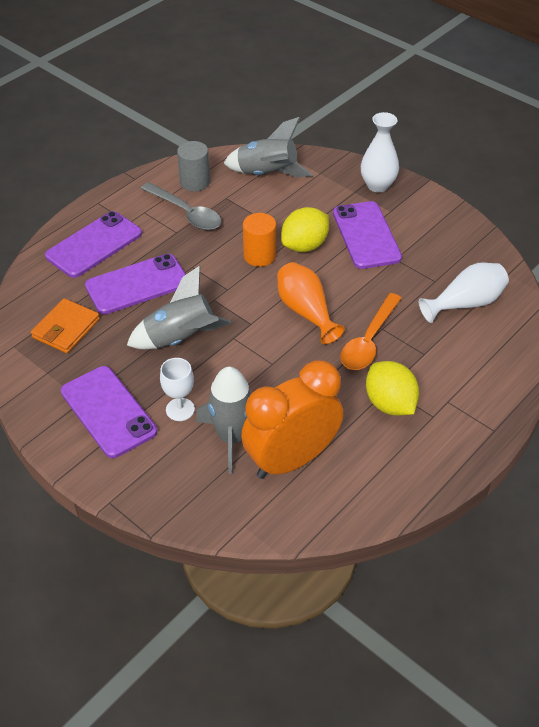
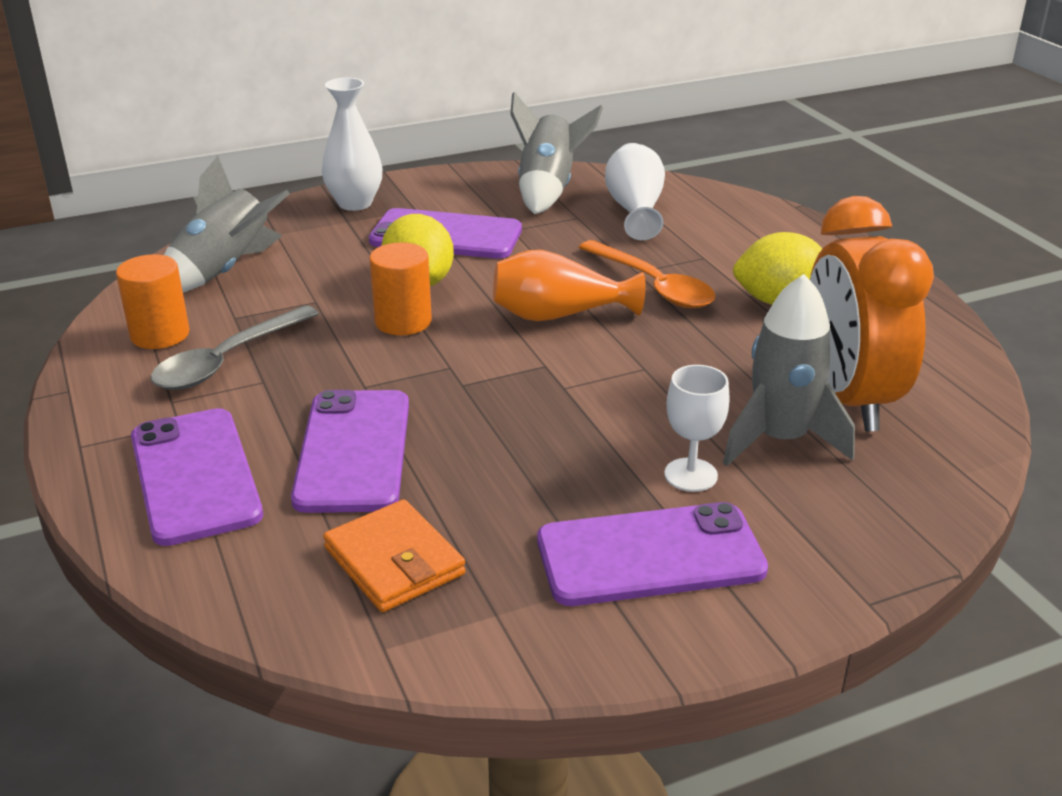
camera: 65 degrees left, 15 degrees down
grey rocket [127,266,231,349] -> grey rocket moved to [510,92,603,214]
grey spoon [141,182,221,230] -> grey spoon turned 150 degrees clockwise [151,305,319,390]
grey cylinder [177,141,210,192] -> orange cylinder [116,254,190,349]

